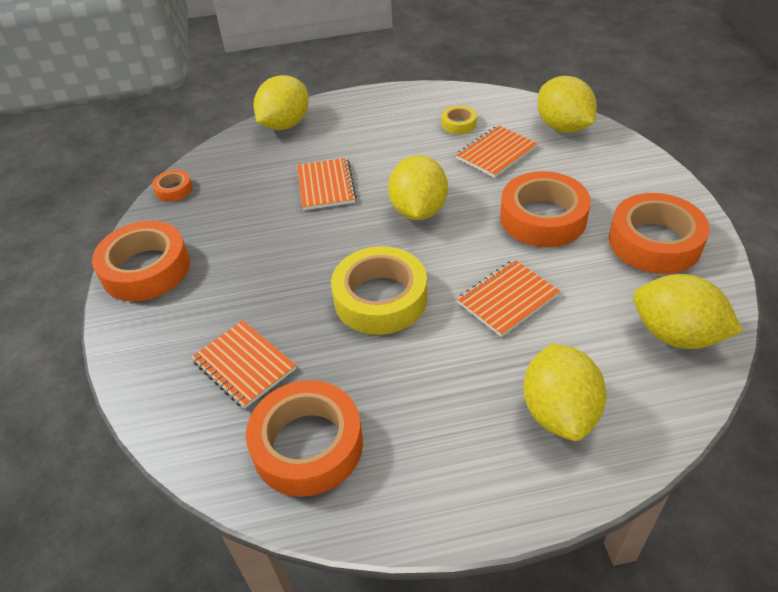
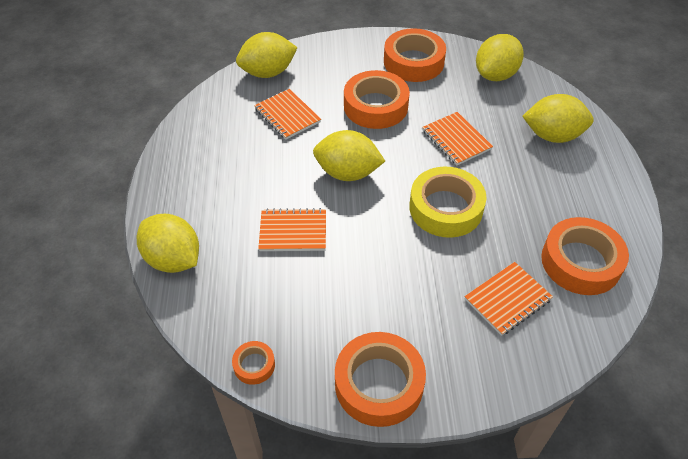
camera: 85 degrees left, 5 degrees up
yellow tape [442,106,477,134] -> none

